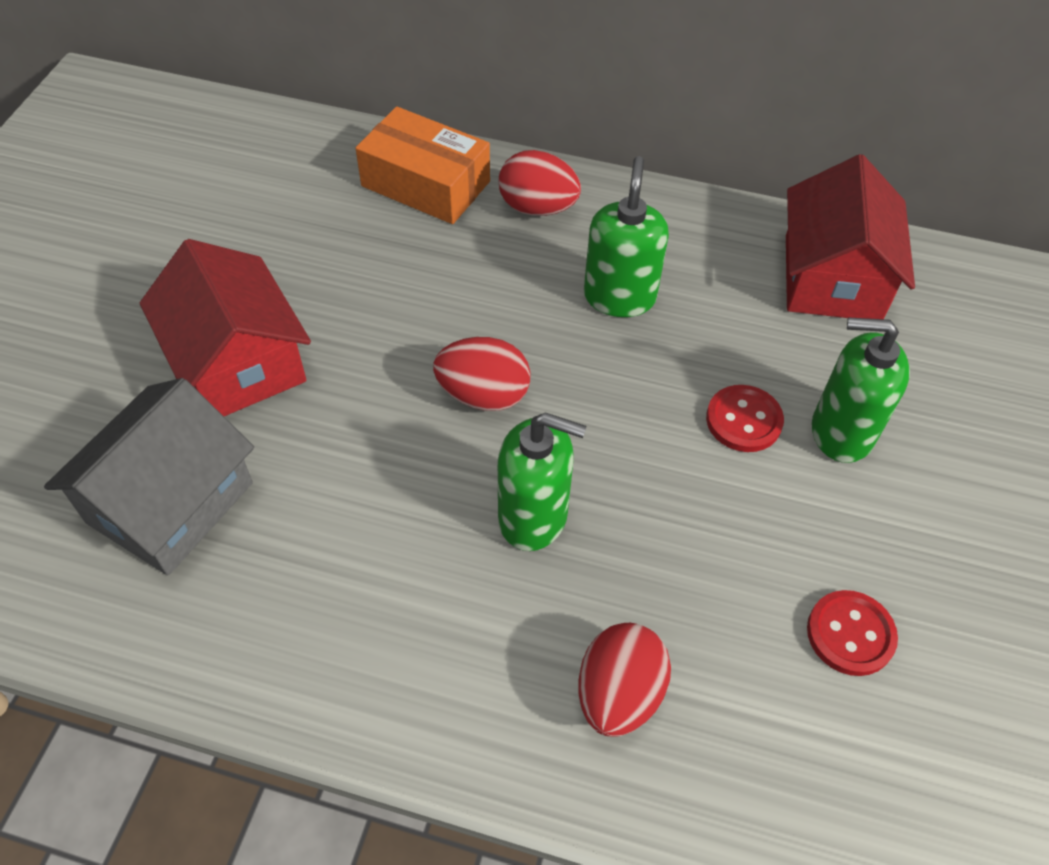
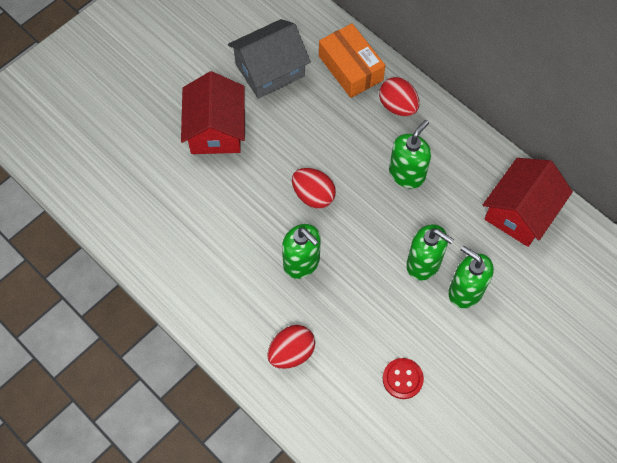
camera: 30 degrees right, 10 degrees up
grey house [44,378,254,576] -> grey house moved to [228,19,311,99]
red button [706,385,784,452] -> green soap dispenser [406,224,454,280]

